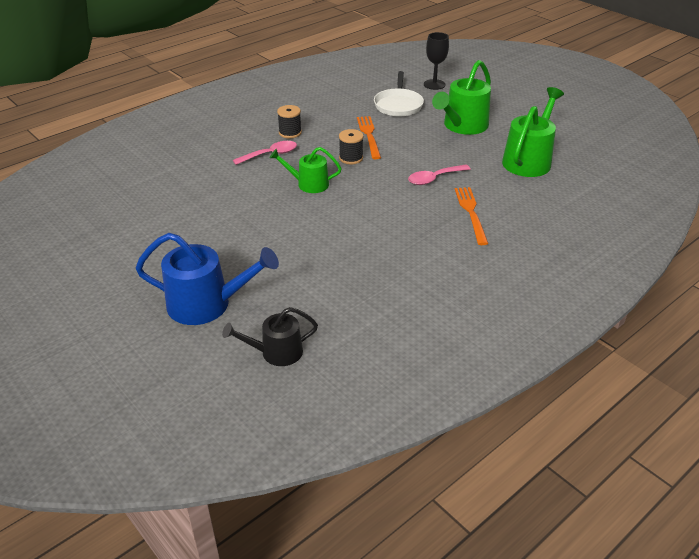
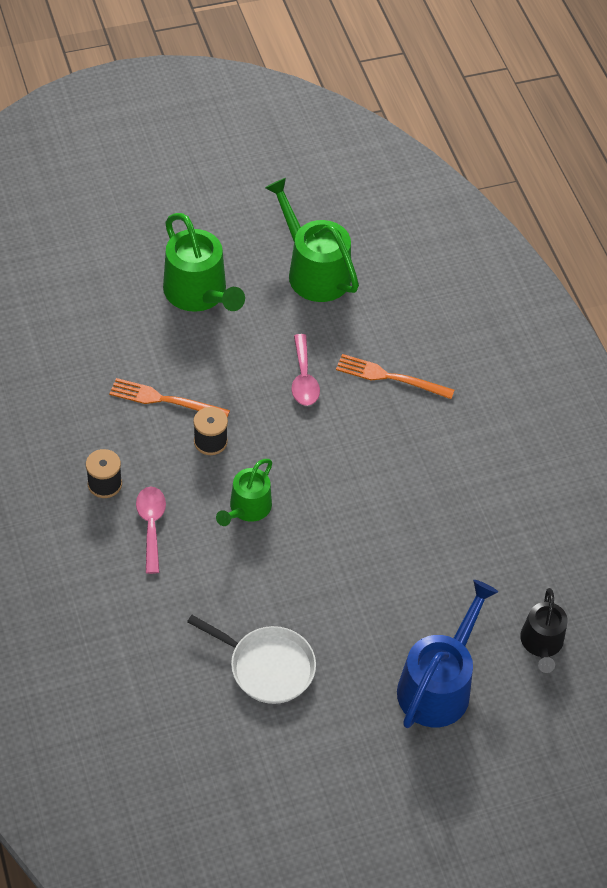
camera: 70 degrees left, 15 degrees up
white pan [374,71,424,117] -> white pan moved to [187,615,316,704]
black goblet [424,32,449,90] -> none

